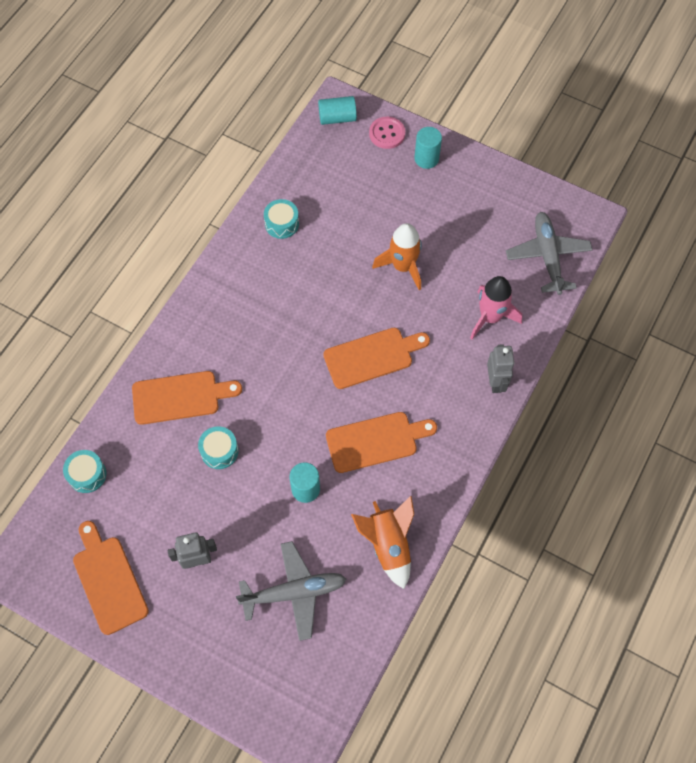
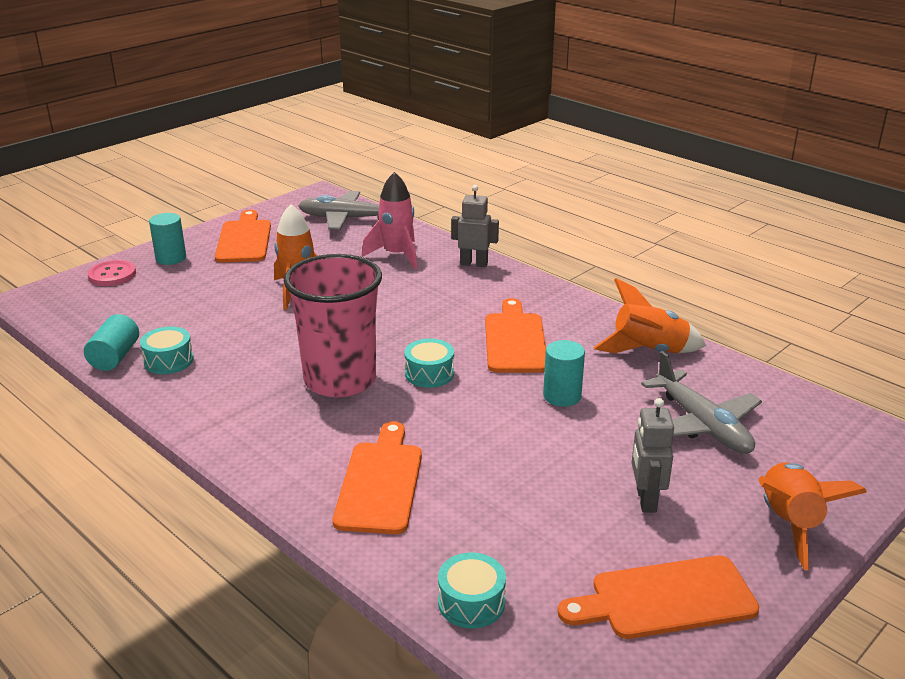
camera: 75 degrees left, 35 degrees down
turquoise drum [198,426,239,469] -> turquoise drum moved to [405,339,454,388]
grey plane [236,541,346,641] -> grey plane turned 150 degrees clockwise [641,351,762,454]
turquoise cylinder [318,96,357,125] -> turquoise cylinder moved to [84,314,139,371]
orange cutting board [323,328,430,389] -> orange cutting board moved to [215,210,271,263]
none -> pink cup [284,254,382,397]
none -> orange rocket [758,463,867,570]

